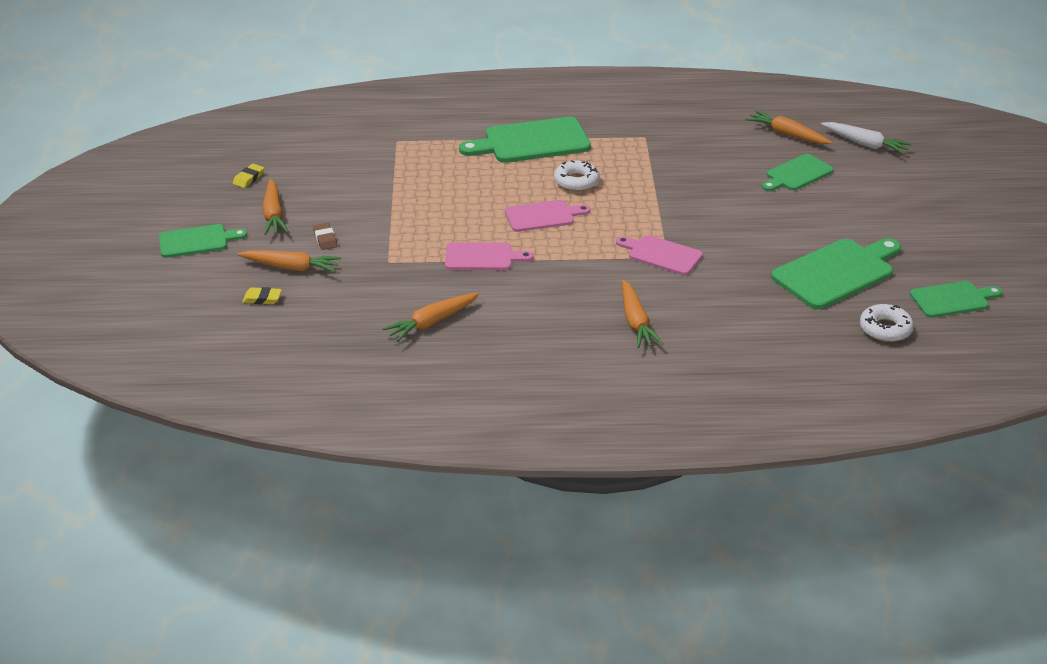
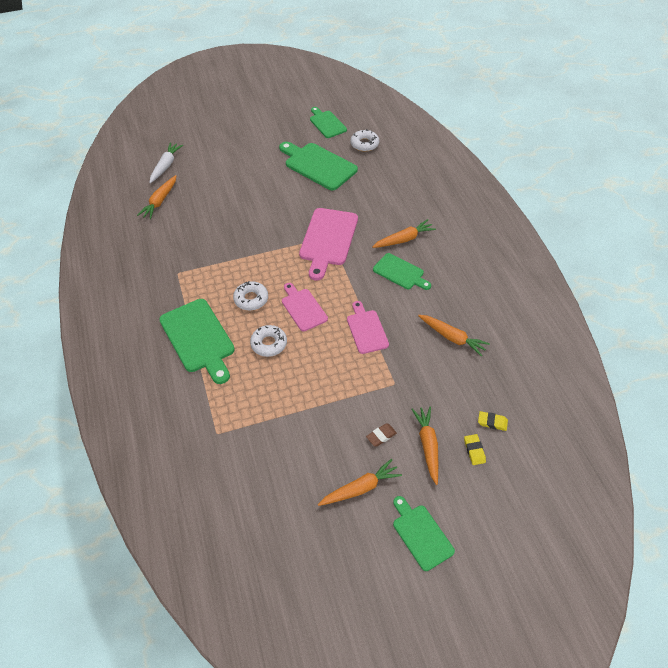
camera: 105 degrees left, 15 degrees up
yellow eraser [233,164,264,188] -> yellow eraser moved to [478,411,508,431]
pink cutting board [616,235,703,275] -> pink cutting board [299,208,358,280], size x1.64
green cutting board [762,154,834,191] -> green cutting board moved to [373,253,431,290]
none -> white donut [250,325,287,357]

